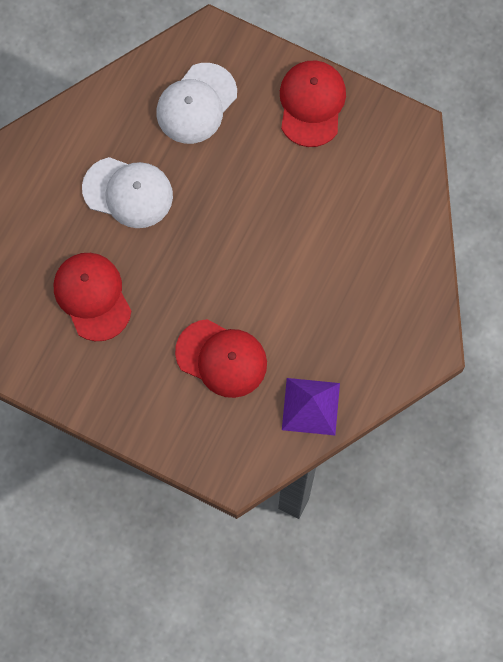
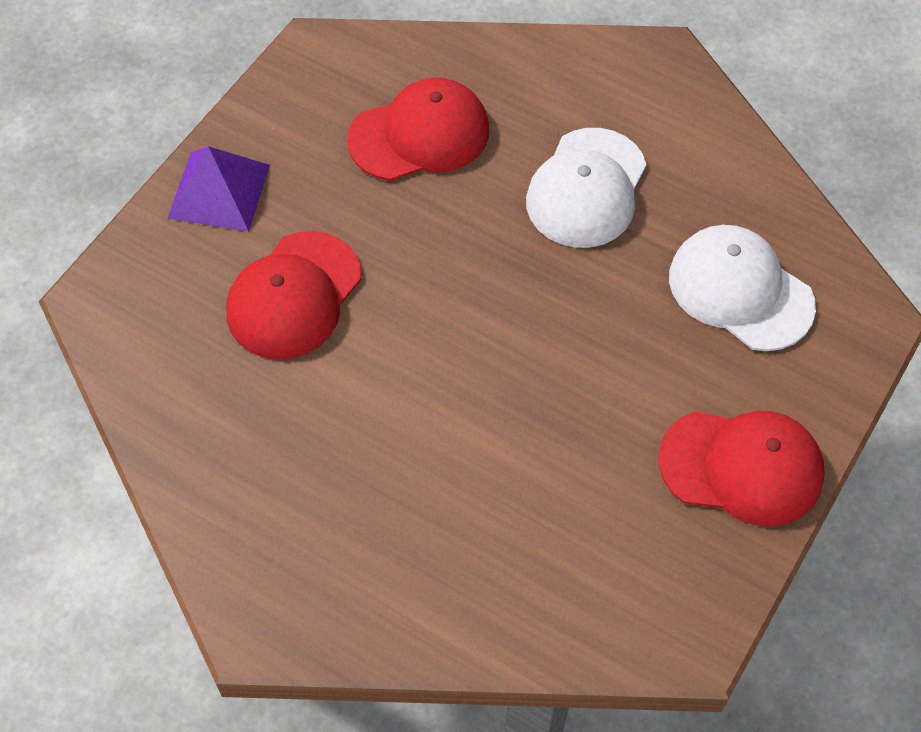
camera: 95 degrees right, 15 degrees down
purple pyramid [282,378,340,435] -> purple pyramid moved to [167,146,270,232]

